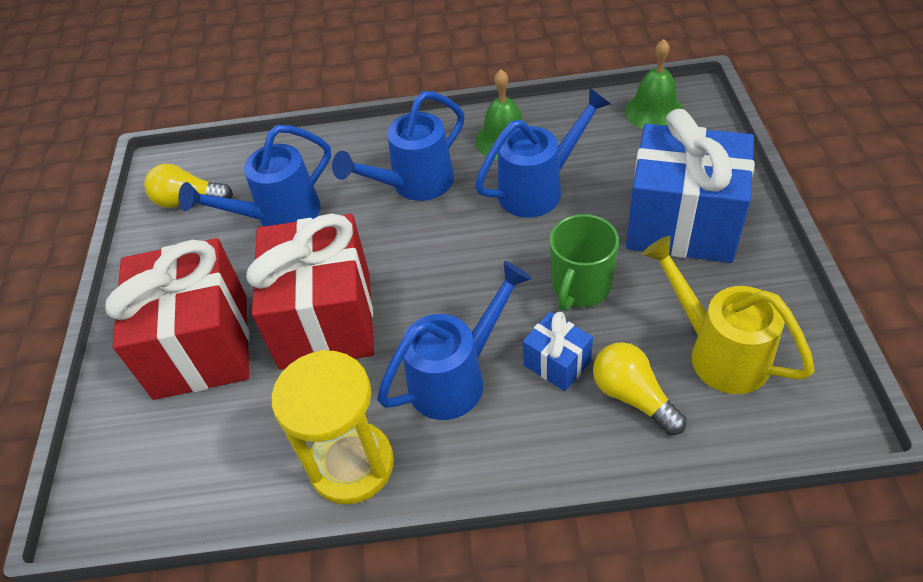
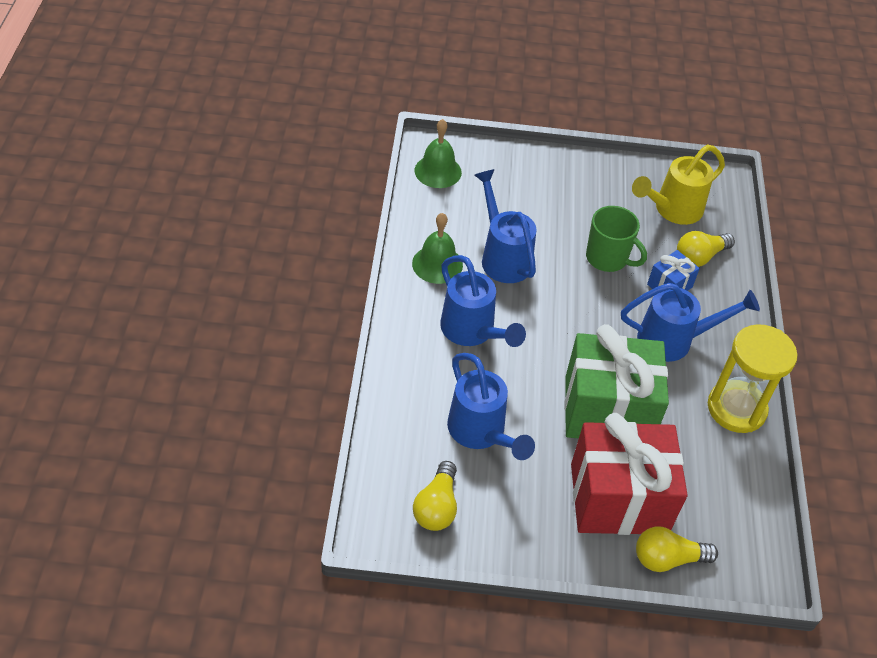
camera: 90 degrees left, 0 degrees up
red gift [246,213,374,370] -> green gift [564,324,669,439]
blue watering can [377,261,532,420] -> blue watering can turned 120 degrees clockwise [621,283,760,362]
blue gift [626,109,754,263] -> none
none -> yellow light bulb [636,526,718,572]

